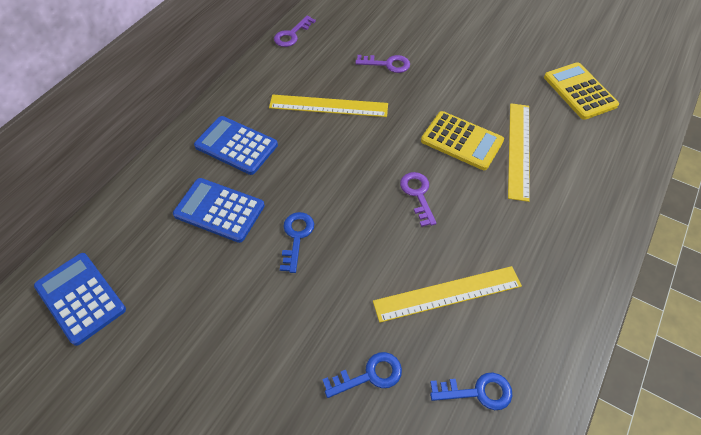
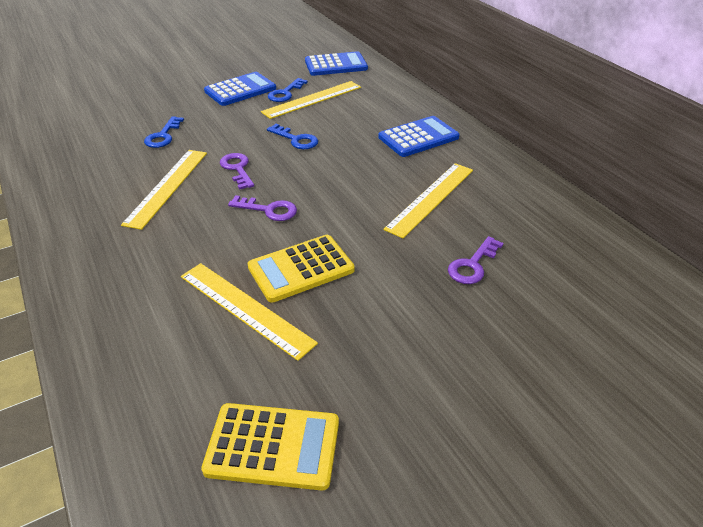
camera: 120 degrees right, 15 degrees down
blue calculator [173,178,265,243] -> blue calculator moved to [204,72,276,106]
purple key [274,16,316,47] -> purple key moved to [220,153,254,190]
blue key [430,372,512,410] -> blue key moved to [268,78,308,102]
none -> yellow ruler [261,81,361,119]

